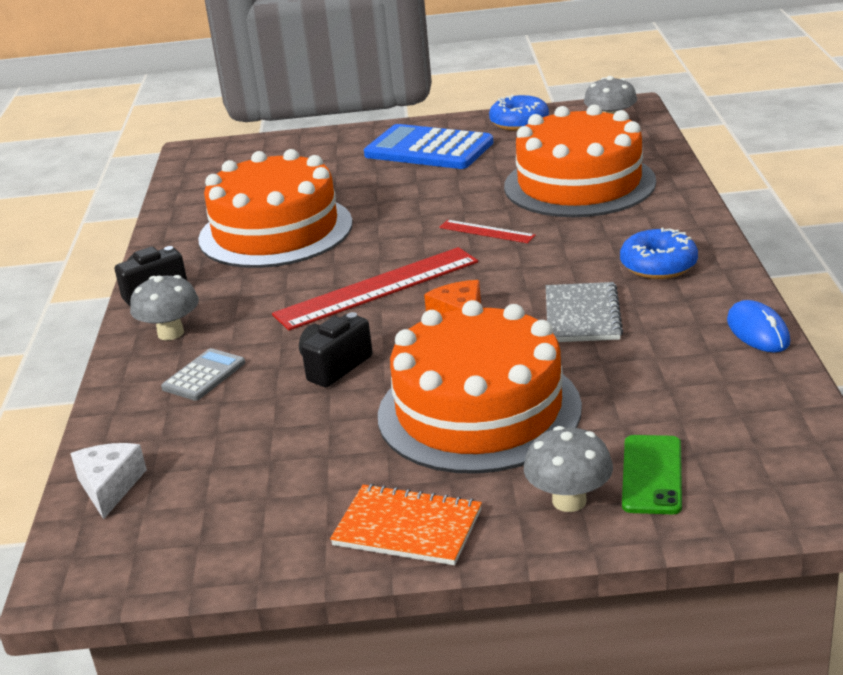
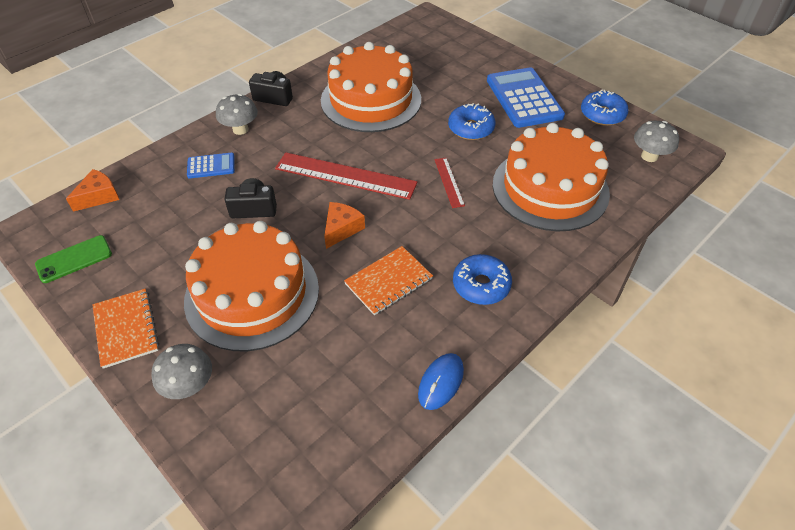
camera: 45 degrees right, 20 degrees up
white cheese [70,443,147,519] -> orange cheese [66,169,119,212]
grey calculator [161,348,245,401] -> blue calculator [187,153,235,178]
grey notebook [546,282,623,342] -> orange notebook [344,246,433,316]
green phone [622,435,682,514] -> green phone moved to [35,235,112,283]
none -> blue donut [448,103,496,140]

